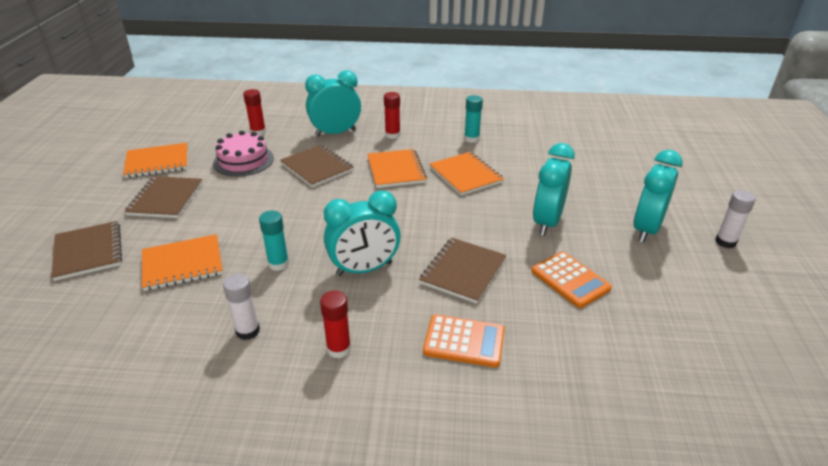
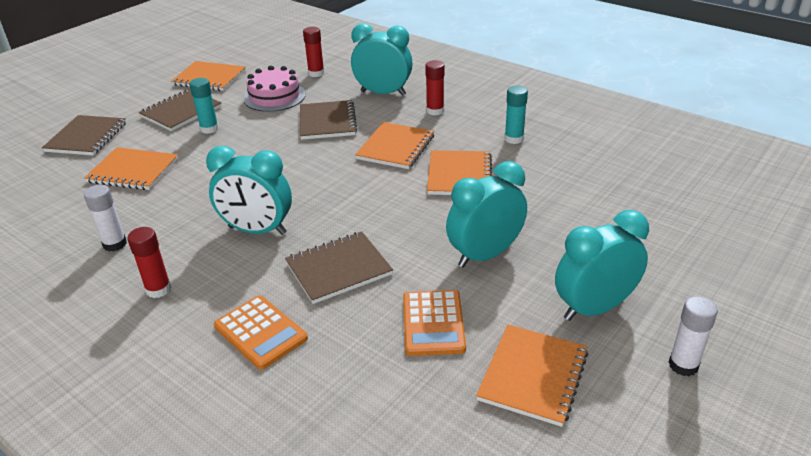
camera: 35 degrees right, 0 degrees up
turquoise glue stick [259,211,289,271] -> turquoise glue stick moved to [189,78,219,134]
none -> orange notebook [476,325,588,427]

